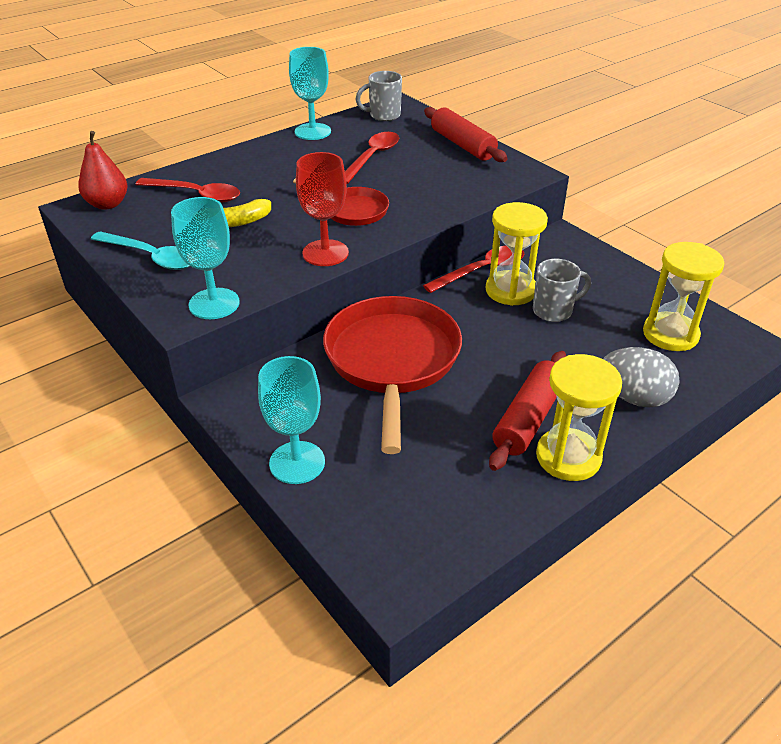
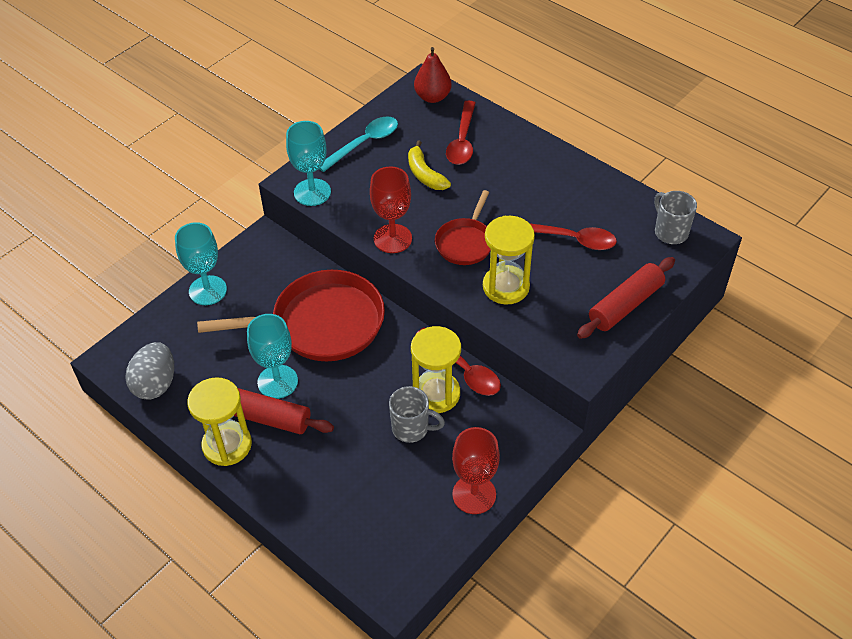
camera: 80 degrees right, 10 degrees up
turquoise spoon [91,231,190,270] -> turquoise spoon turned 150 degrees counterclockwise [319,116,398,172]
turquoise goblet [289,47,331,140] -> turquoise goblet moved to [247,314,298,399]
grey mug [533,259,591,322] -> grey mug turned 45 degrees counterclockwise [389,386,445,443]
grey egg [603,347,680,408] -> grey egg moved to [126,342,174,400]
yellow hourglass [643,242,724,351] -> yellow hourglass moved to [483,216,535,305]
none -> red goblet [452,427,500,514]

